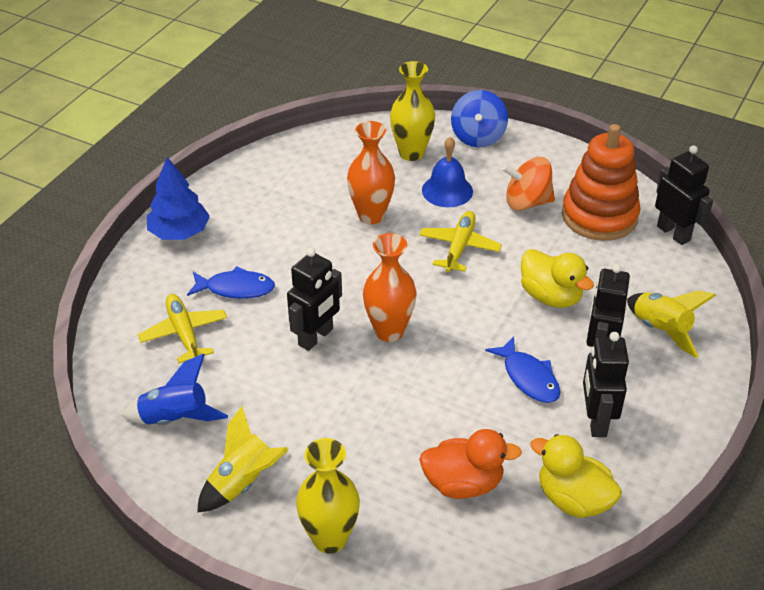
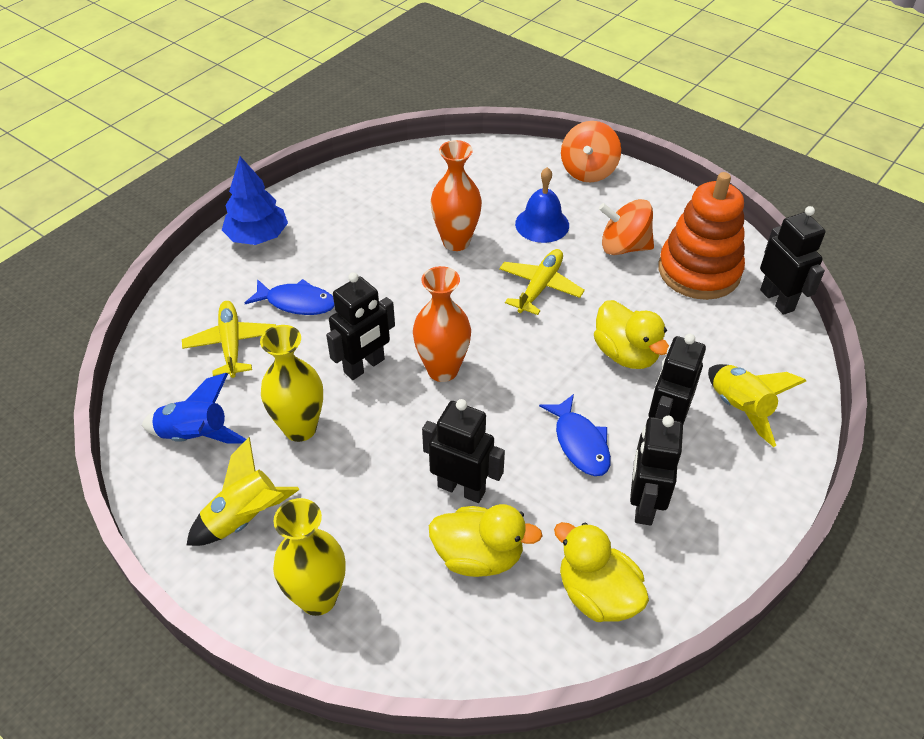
camera: 10 degrees right, 5 degrees up
yellow vase [390,61,435,161] -> yellow vase moved to [260,325,323,442]
orange duck [419,429,522,499] -> yellow duck [429,504,543,577]
blue spinning top [451,90,508,147] -> orange spinning top [561,121,621,182]
none -> black robot [422,399,505,503]

